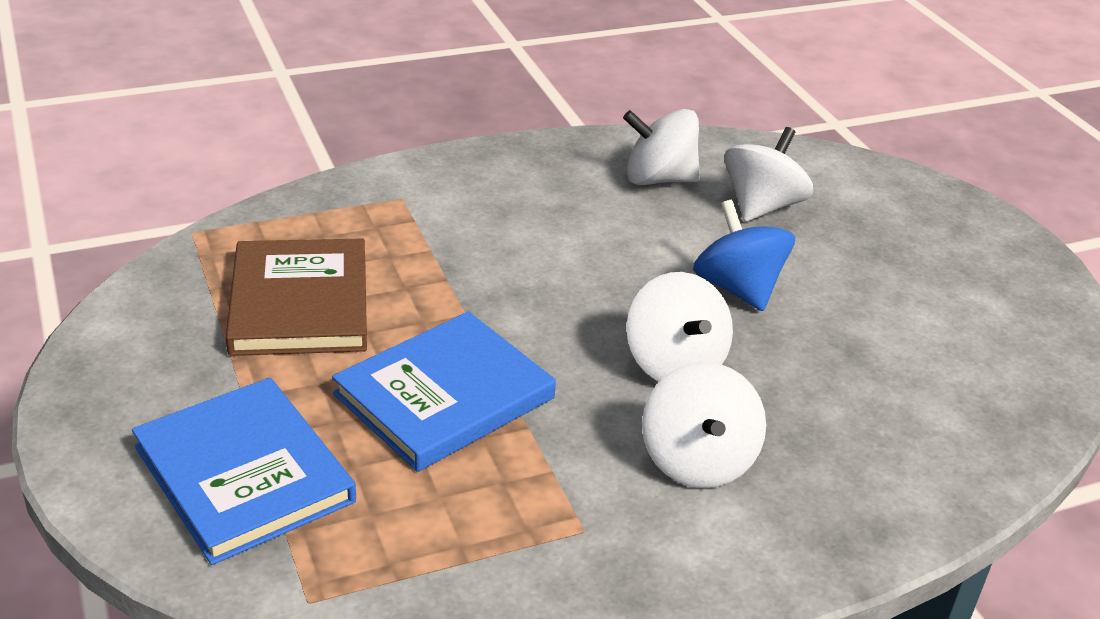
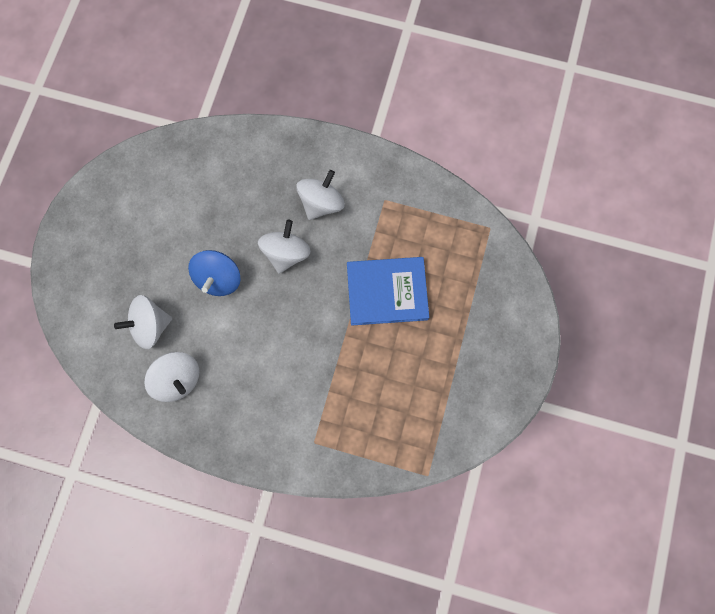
camera: 140 degrees left, 40 degrees up
blue book [132,377,356,565] -> none
brown book [226,239,367,356] -> none

